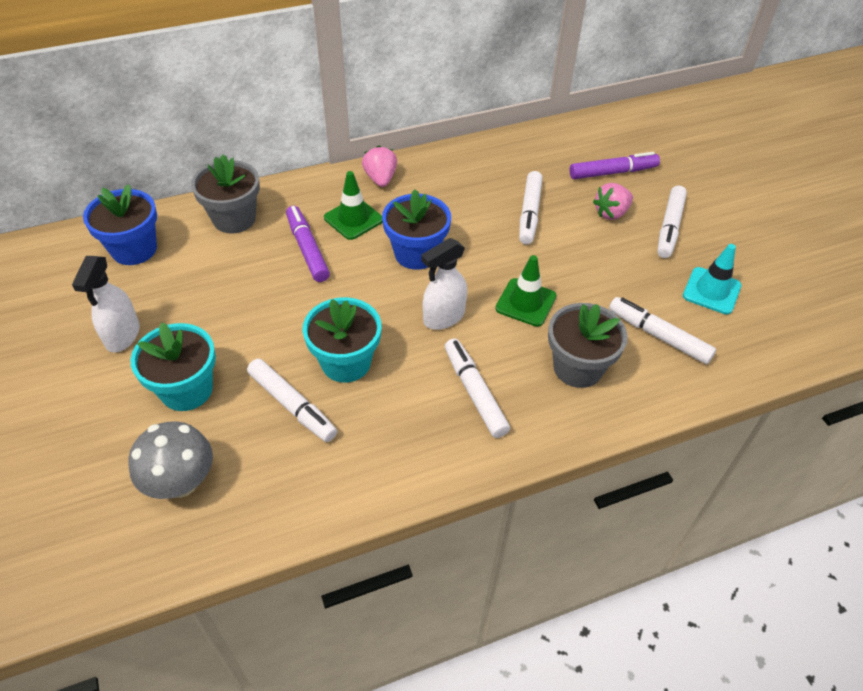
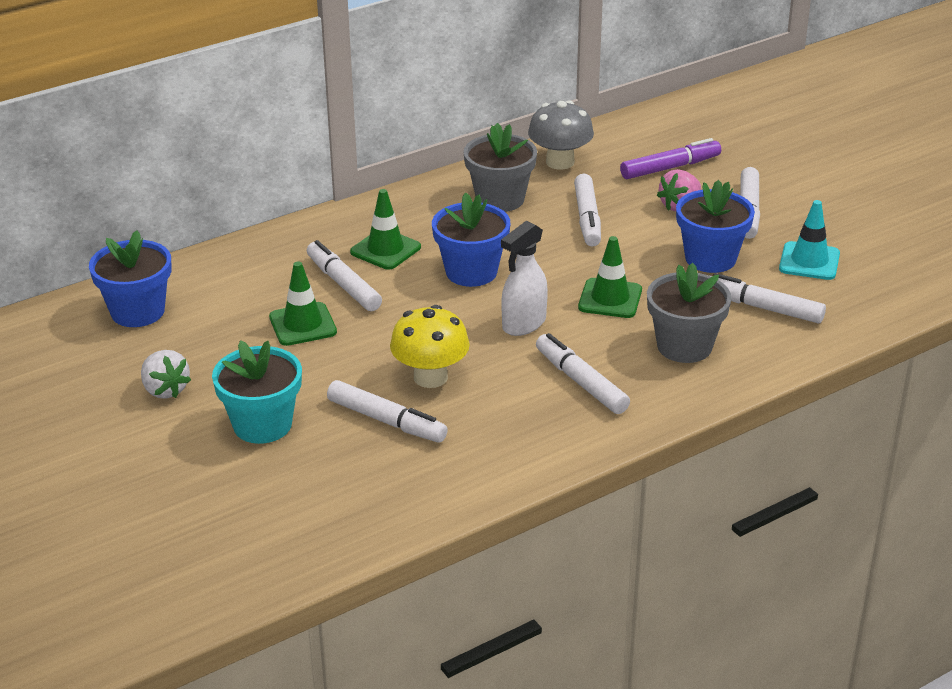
camera: 10 degrees left, 15 degrees down
white spray bottle [72,256,140,353] -> white strawberry [141,350,191,399]
grey mushroom [128,421,213,499] -> grey mushroom moved to [528,101,594,170]
grey flower pot [191,154,260,234] -> grey flower pot moved to [464,123,537,212]
purple marker [286,206,330,282] -> white marker [307,240,382,311]
turquoise flower pot [302,297,381,383] -> yellow mushroom [390,305,470,388]
pink strawberry [362,146,397,187] -> none
none -> green traffic cone [269,261,337,346]
none -> blue flower pot [676,180,755,273]

